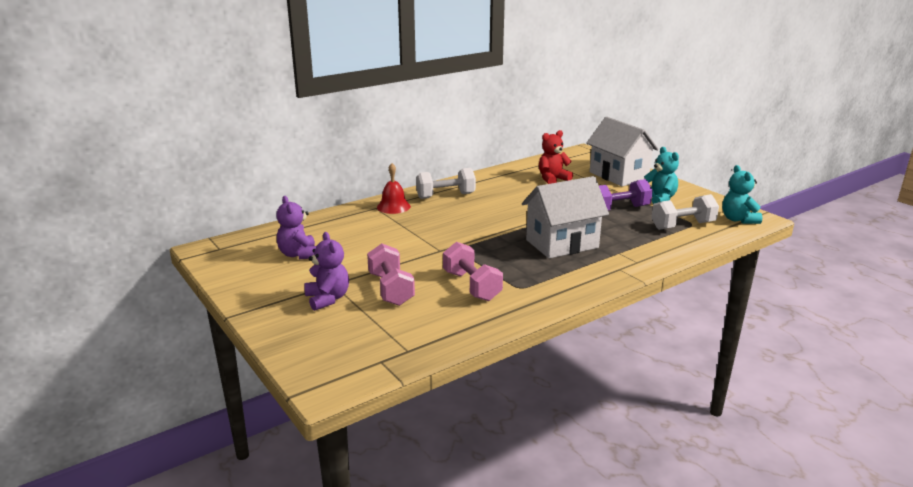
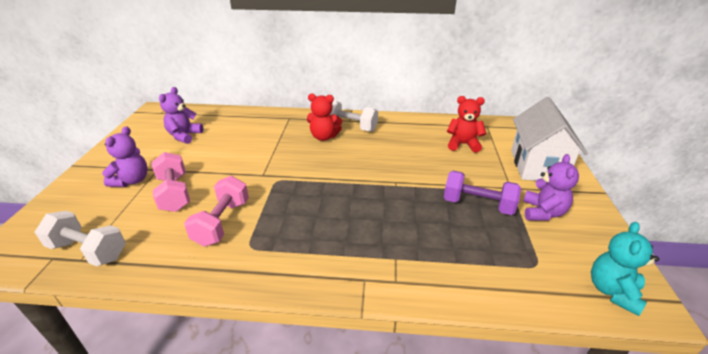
camera: 40 degrees right, 10 degrees up
pink dumbbell [367,244,415,306] -> pink dumbbell turned 45 degrees counterclockwise [152,152,190,212]
red bell [377,163,411,214] -> none
white house [522,176,609,259] -> none
turquoise teddy bear [644,147,679,204] -> purple teddy bear [523,154,579,221]
white dumbbell [651,194,719,230] -> white dumbbell moved to [34,211,126,266]
none -> red teddy bear [307,94,343,141]

